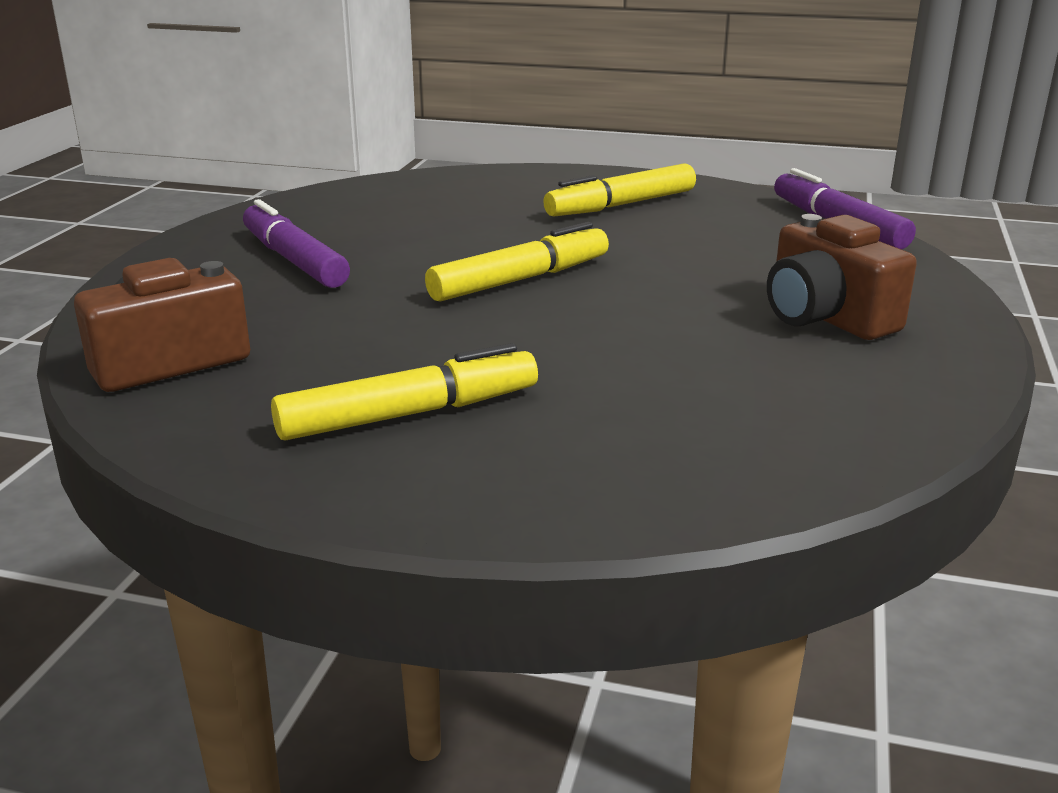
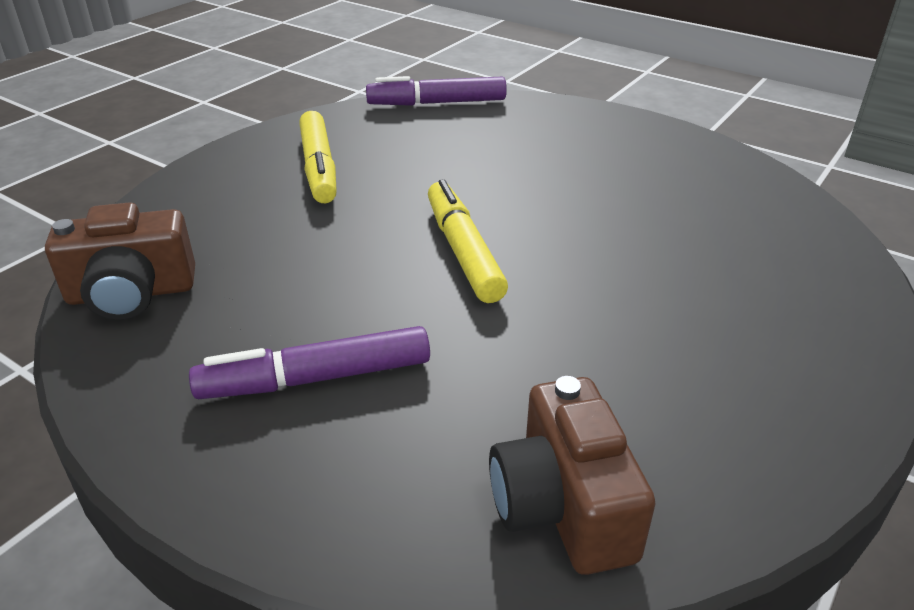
camera: 70 degrees left, 10 degrees up
yellow marker [271,343,538,441] -> none
brown camera [767,214,917,340] -> brown camera moved to [45,202,195,320]

